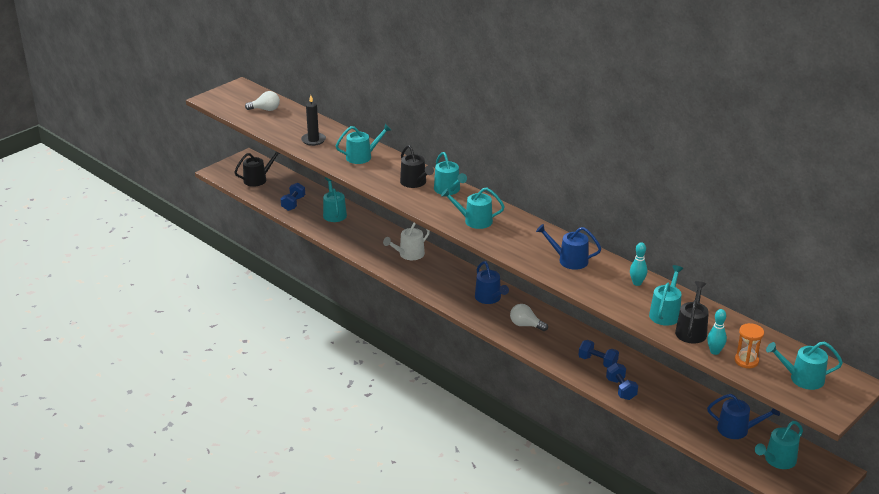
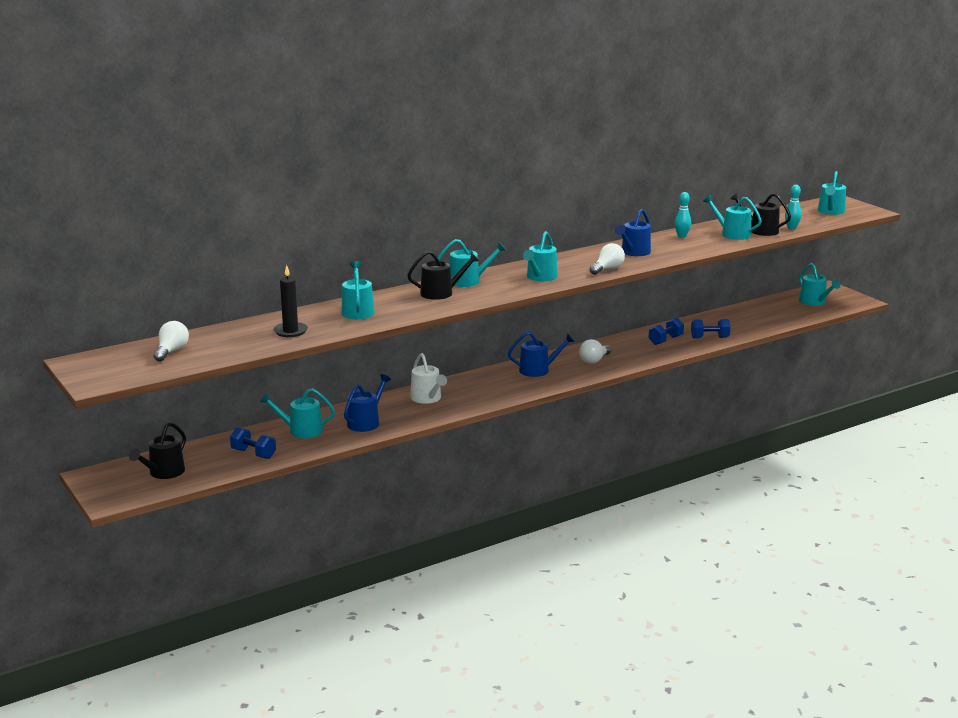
camera: 75 degrees left, 10 degrees down
black watering can [234,152,280,187] -> black watering can turned 135 degrees counterclockwise [129,422,186,479]
blue watering can [707,394,780,439] -> blue watering can moved to [344,374,391,432]
orange hourglass [735,323,764,368] -> none
none -> white light bulb [590,243,625,275]

